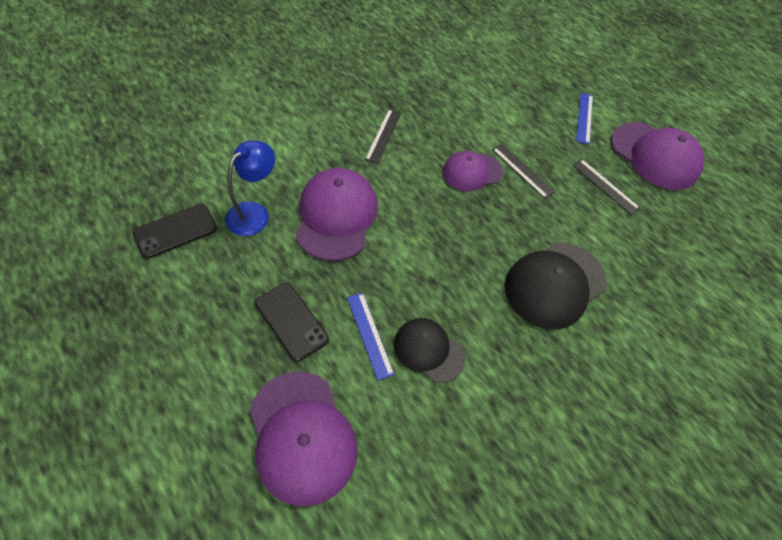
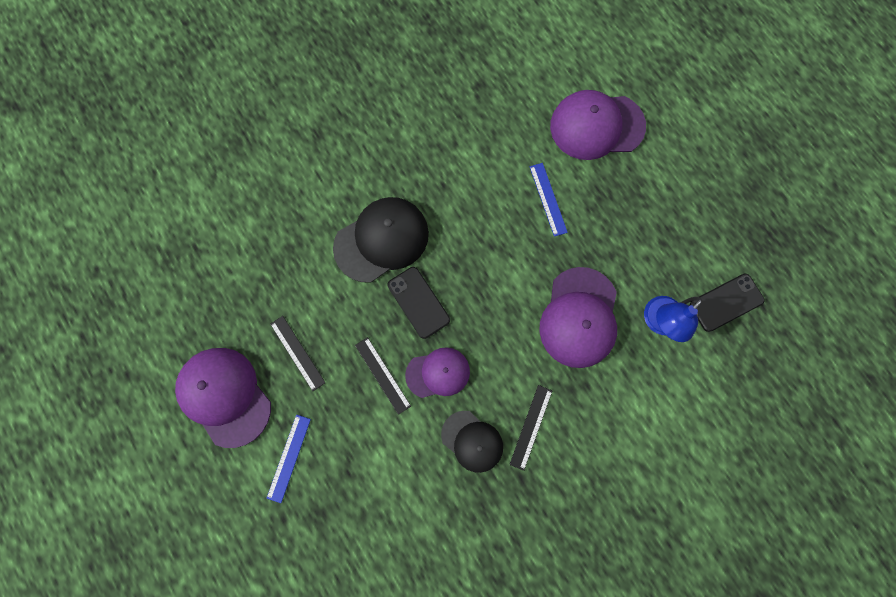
camera: 170 degrees left, 20 degrees up
purple cap [250,371,358,506] -> purple cap turned 75 degrees counterclockwise [550,90,646,160]
black phone [255,283,329,362] -> black phone moved to [388,267,450,339]
black cap [394,318,466,383] -> black cap moved to [441,411,503,473]

